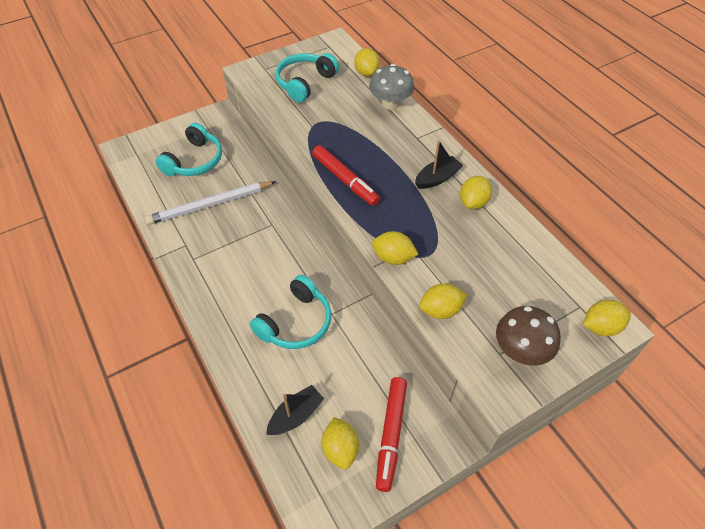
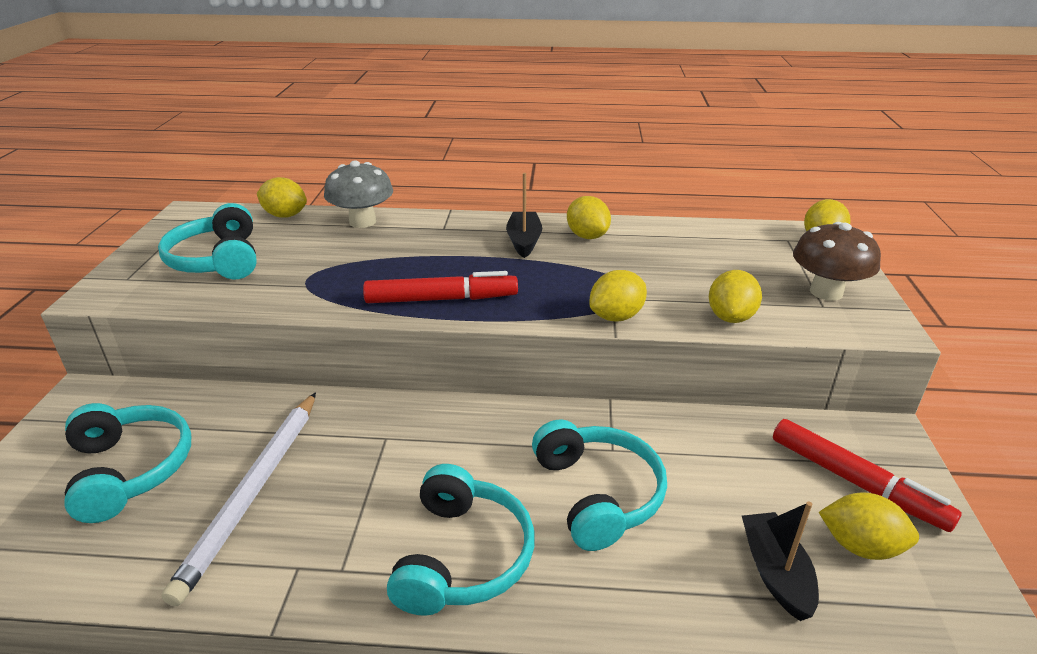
camera: 55 degrees left, 20 degrees down
none -> turquoise headphones [387,464,535,616]

